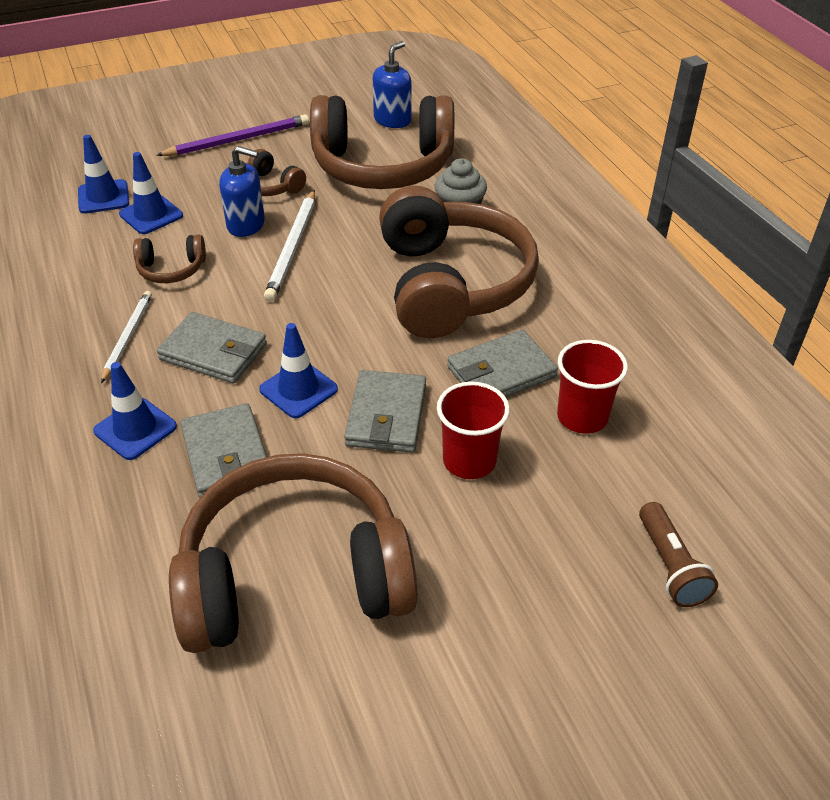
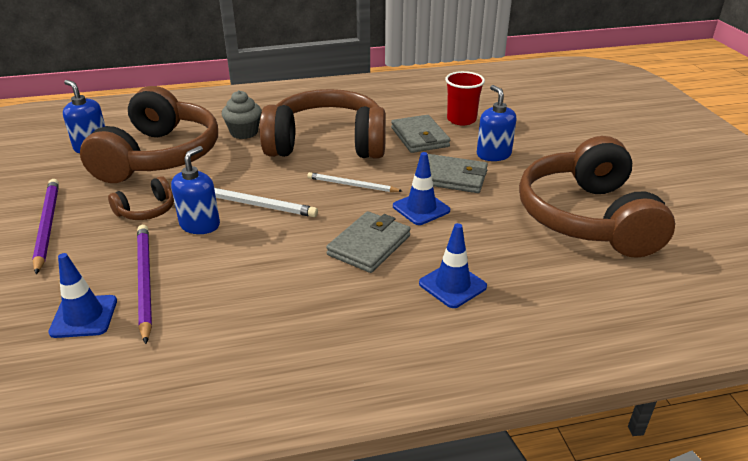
camera: 80 degrees left, 10 degrees down
white pencil [101,291,152,383] -> white pencil moved to [307,172,402,192]
blue traffic cone [119,152,183,234] -> purple pencil [137,225,152,344]
brown headphones [133,235,206,283] -> none
grey wallet [180,403,267,498] -> none
red cup [437,382,510,479] -> blue soap dispenser [477,85,517,161]
brown flashlight [639,502,718,607] -> none

